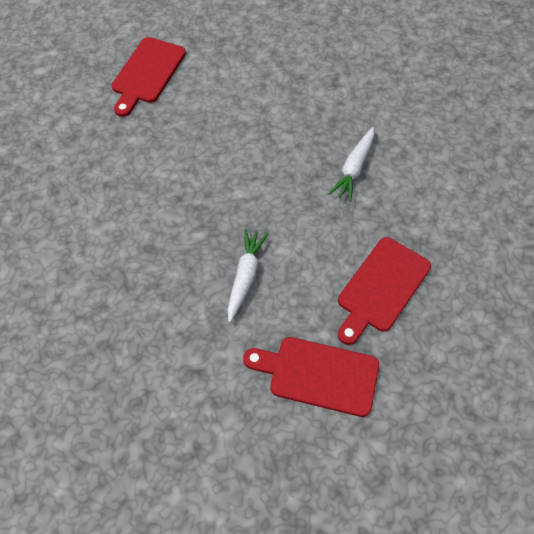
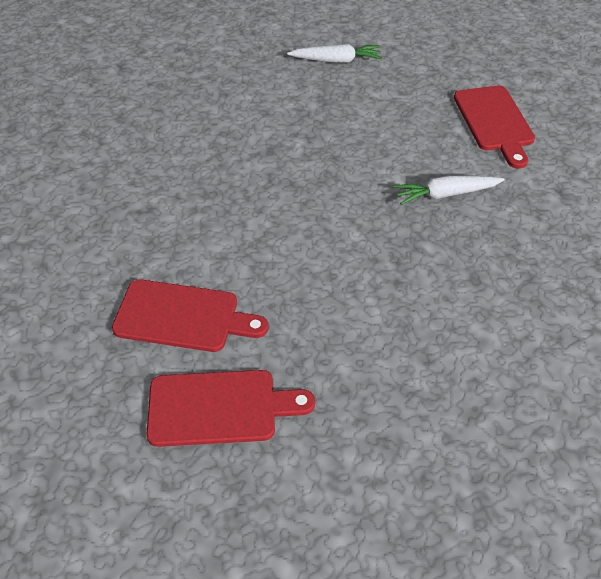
camera: 115 degrees left, 10 degrees down
white carrot [329,127,374,202] -> white carrot moved to [287,44,382,63]
red cutting board [338,237,431,345] -> red cutting board moved to [112,280,268,352]

